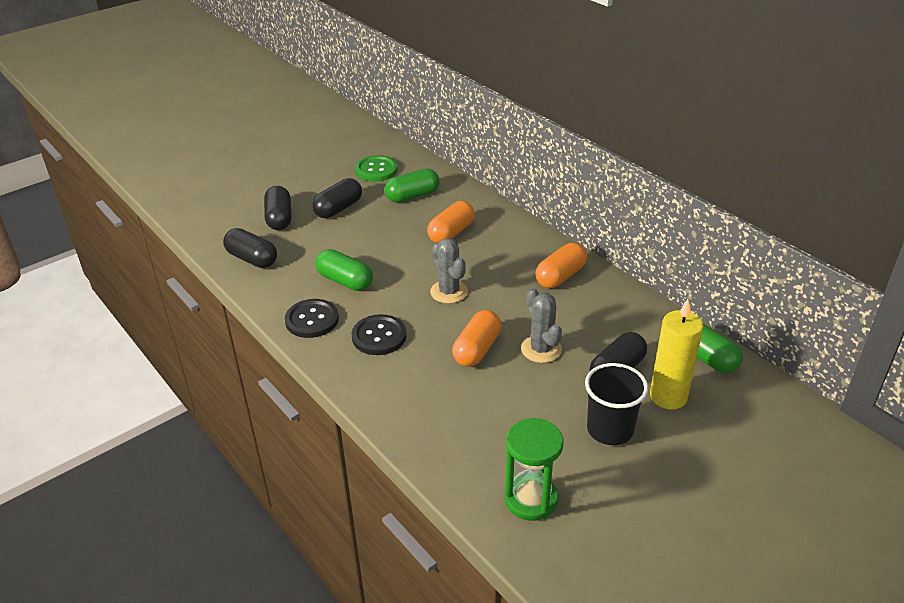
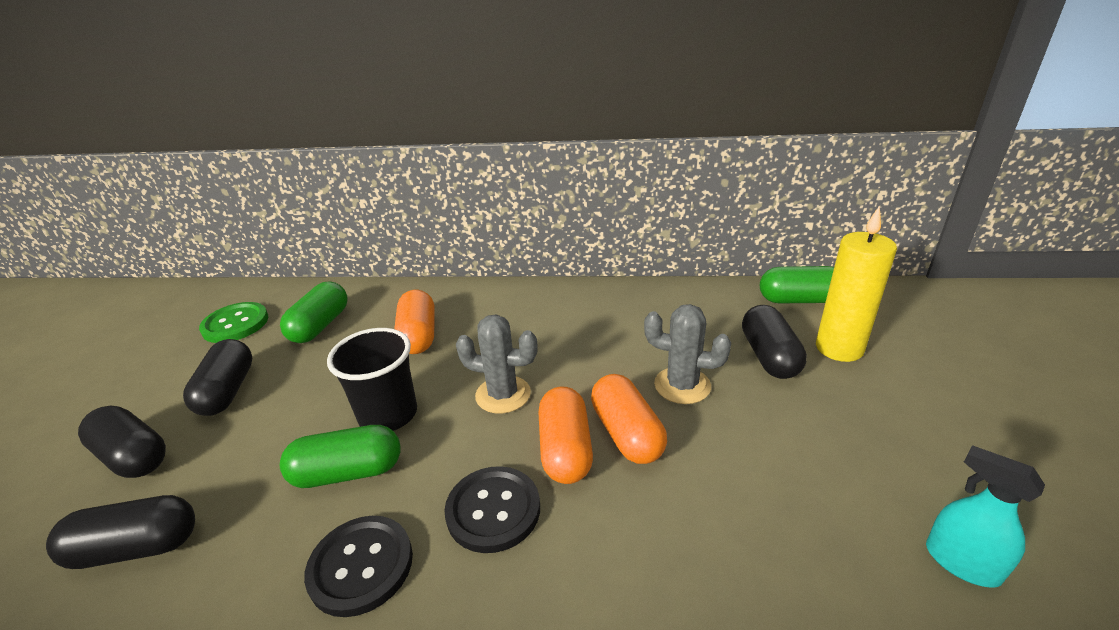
camera: 45 degrees left, 5 degrees down
green hourglass [505,418,563,521] -> turquoise spray bottle [926,445,1045,588]
orange capsule [535,243,587,288] -> orange capsule moved to [538,387,593,484]
black cup [585,363,648,445] -> black cup moved to [327,328,417,431]

